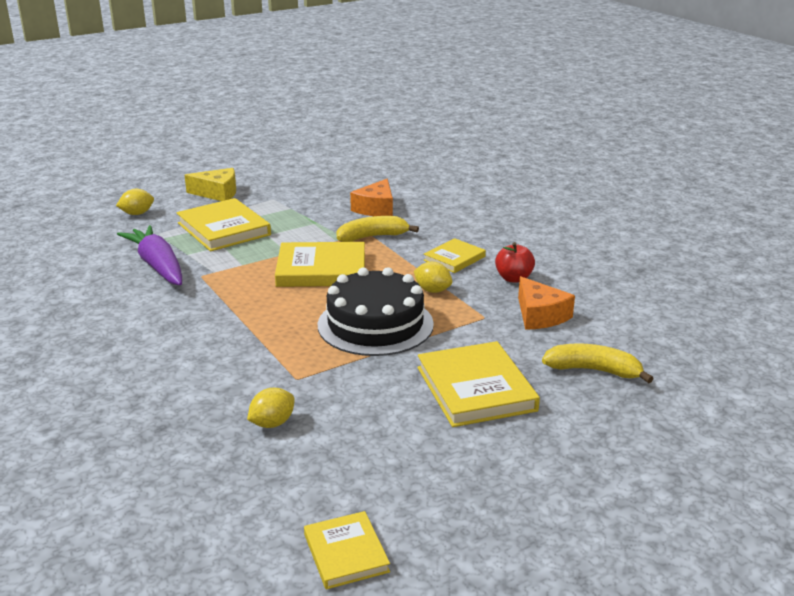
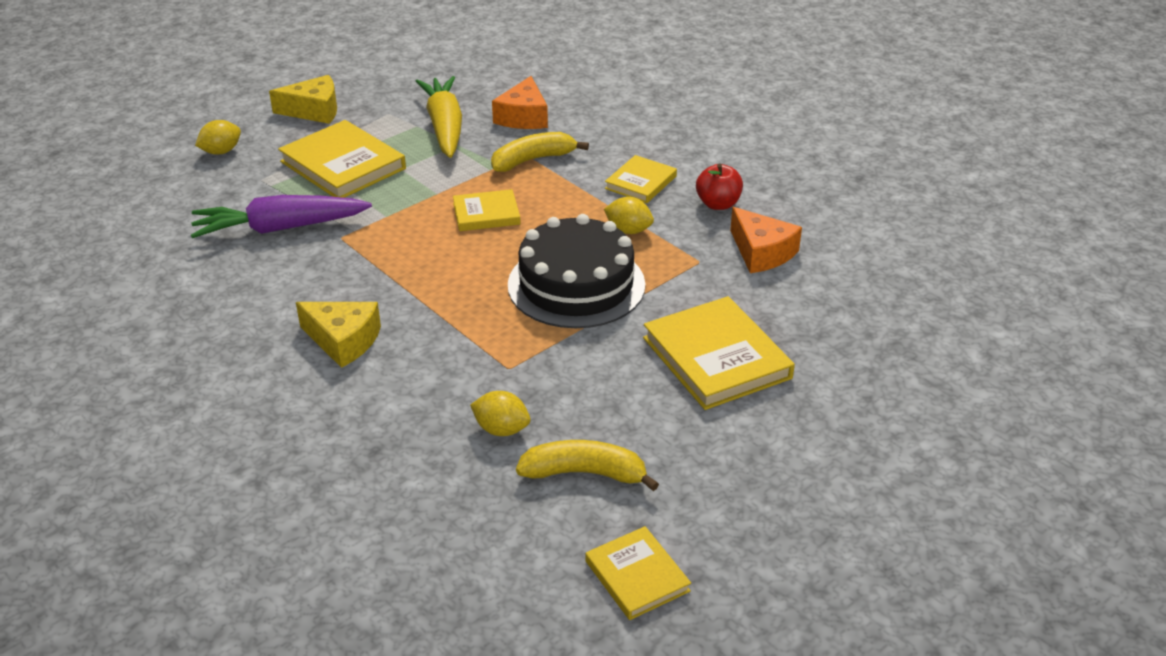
camera: 10 degrees left, 10 degrees up
purple carrot [117,225,182,285] -> purple carrot turned 60 degrees counterclockwise [191,195,372,238]
yellow lemon [247,388,295,428] -> yellow lemon turned 75 degrees clockwise [470,391,530,436]
yellow book [275,242,365,287] -> yellow book [453,189,521,231], size x0.58
yellow banana [542,343,654,383] -> yellow banana moved to [516,440,659,491]
none -> yellow cheese [296,302,381,368]
none -> yellow carrot [415,76,462,158]

